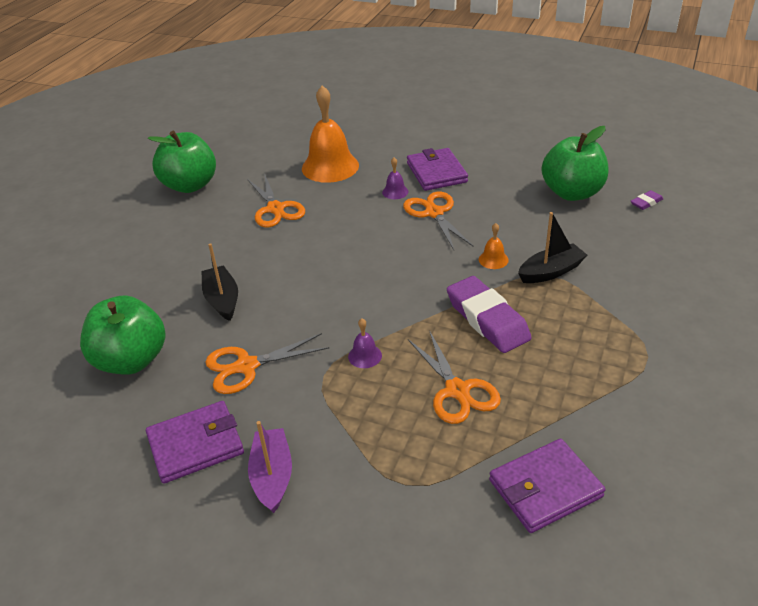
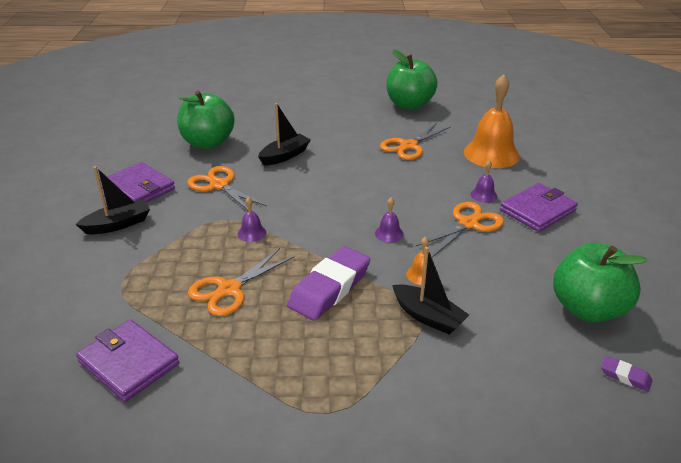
camera: 65 degrees right, 5 degrees down
purple boat [248,421,292,513] -> black boat [76,166,150,234]
none -> purple bell [375,197,404,242]

